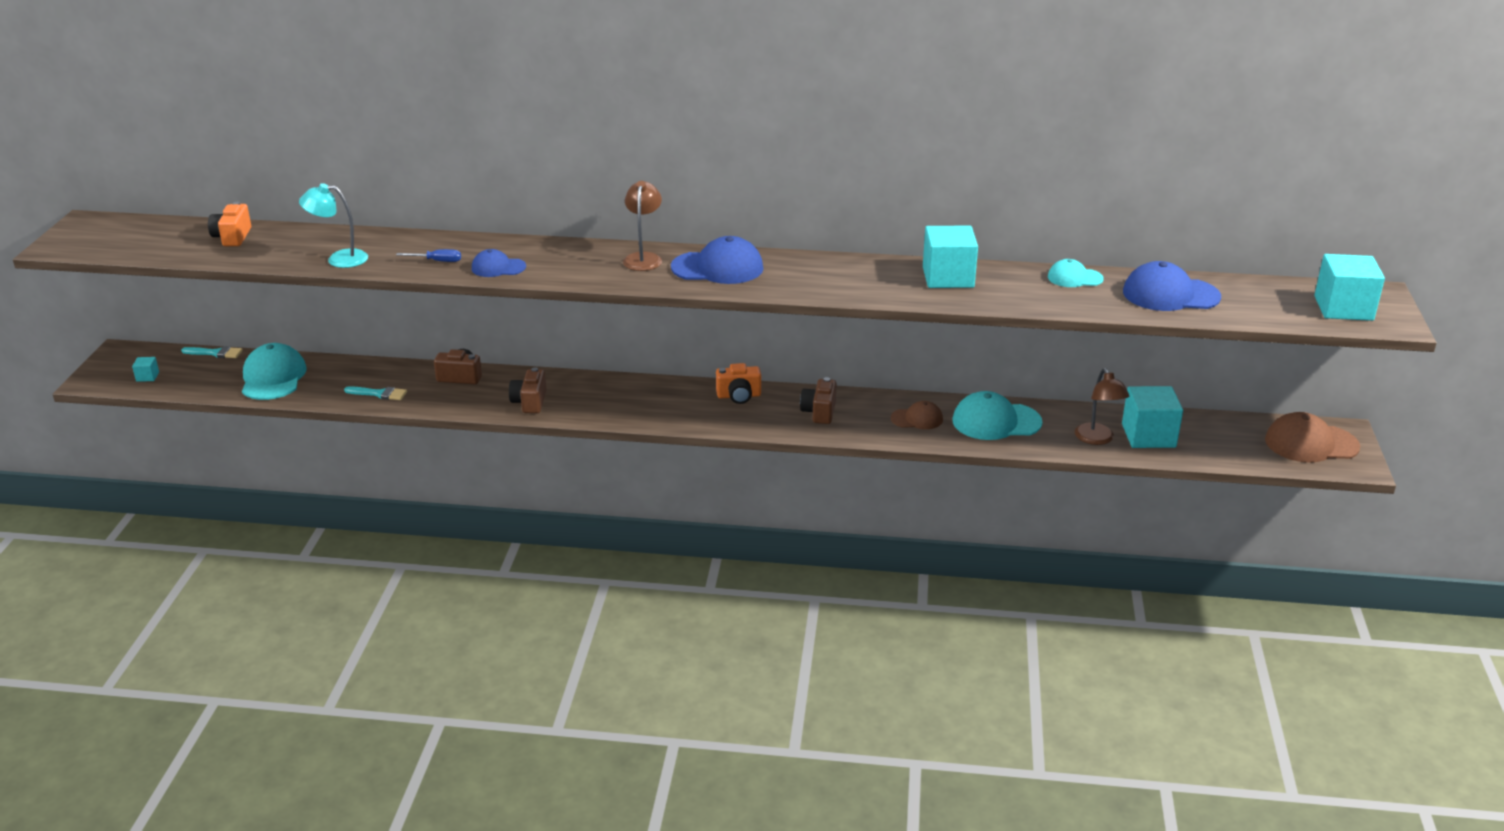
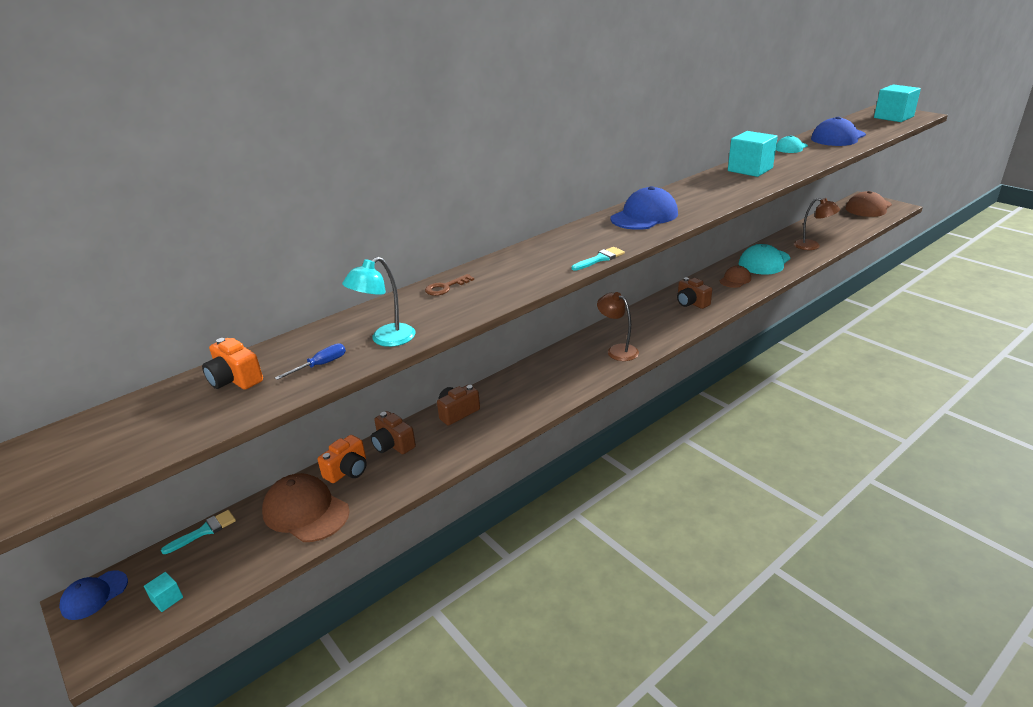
camera: 45 degrees left, 0 degrees up
turquoise cap [242,343,307,400] -> brown cap [262,473,350,542]
turquoise brush [344,386,407,400] -> turquoise brush moved to [572,247,625,271]
blue screwdriver [396,249,461,262] -> blue screwdriver moved to [275,343,346,380]
blue cap [472,249,526,277] -> blue cap moved to [59,570,128,620]
brown camera [509,367,546,413] -> brown camera moved to [370,411,416,454]
brown lamp [623,181,662,271] -> brown lamp moved to [597,292,639,361]
orange camera [716,363,761,404] -> orange camera moved to [317,435,367,483]
turquoise cube [1122,386,1183,448] -> none
none -> brown key [425,274,474,296]

